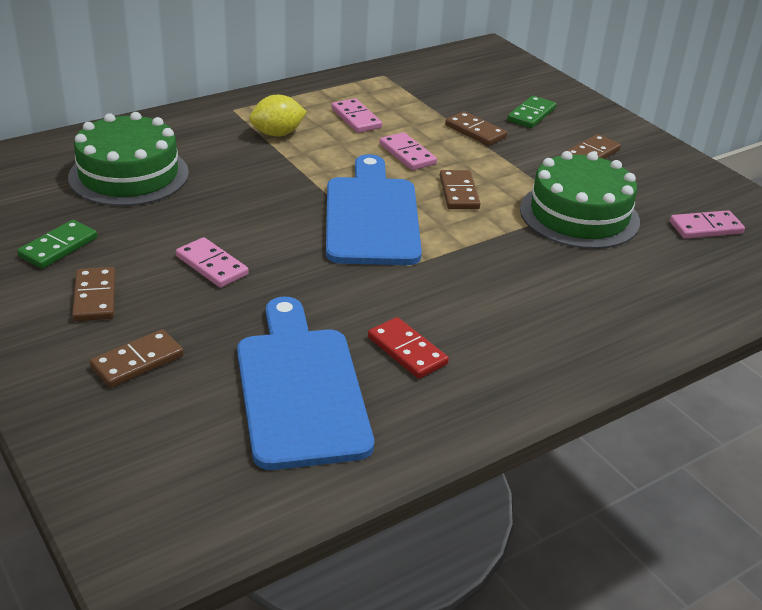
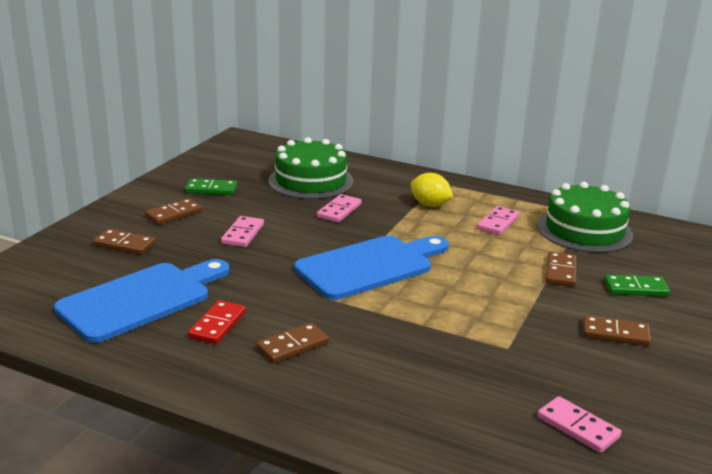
camera: 60 degrees right, 10 degrees down
pink domino [380,132,437,170] -> pink domino moved to [317,194,362,223]
brown domino [440,170,481,209] -> brown domino moved to [256,323,329,364]
green cake [520,151,640,249] -> green cake moved to [537,182,633,253]

